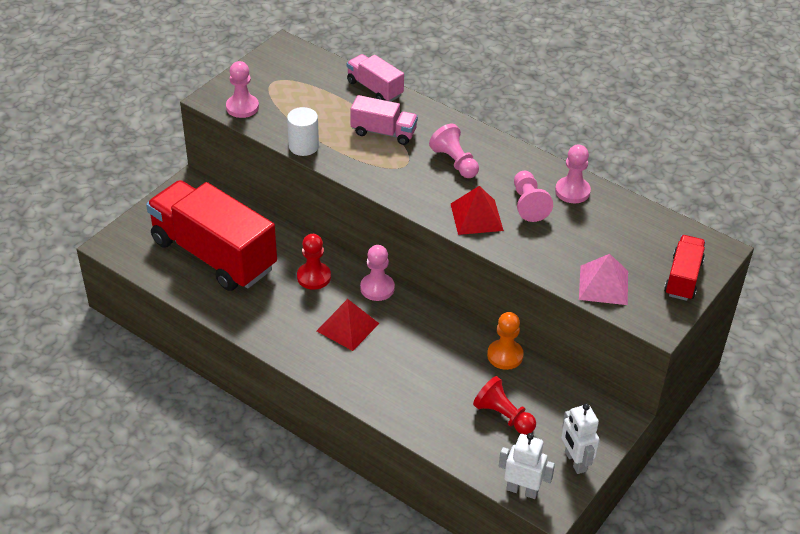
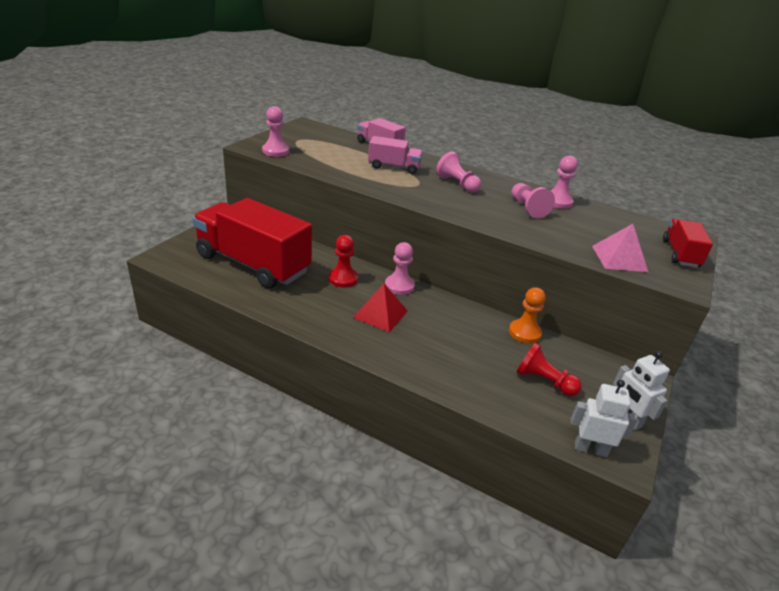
camera: 10 degrees left, 10 degrees down
white cylinder [287,107,319,156] -> none
red pyramid [451,186,504,235] -> none

